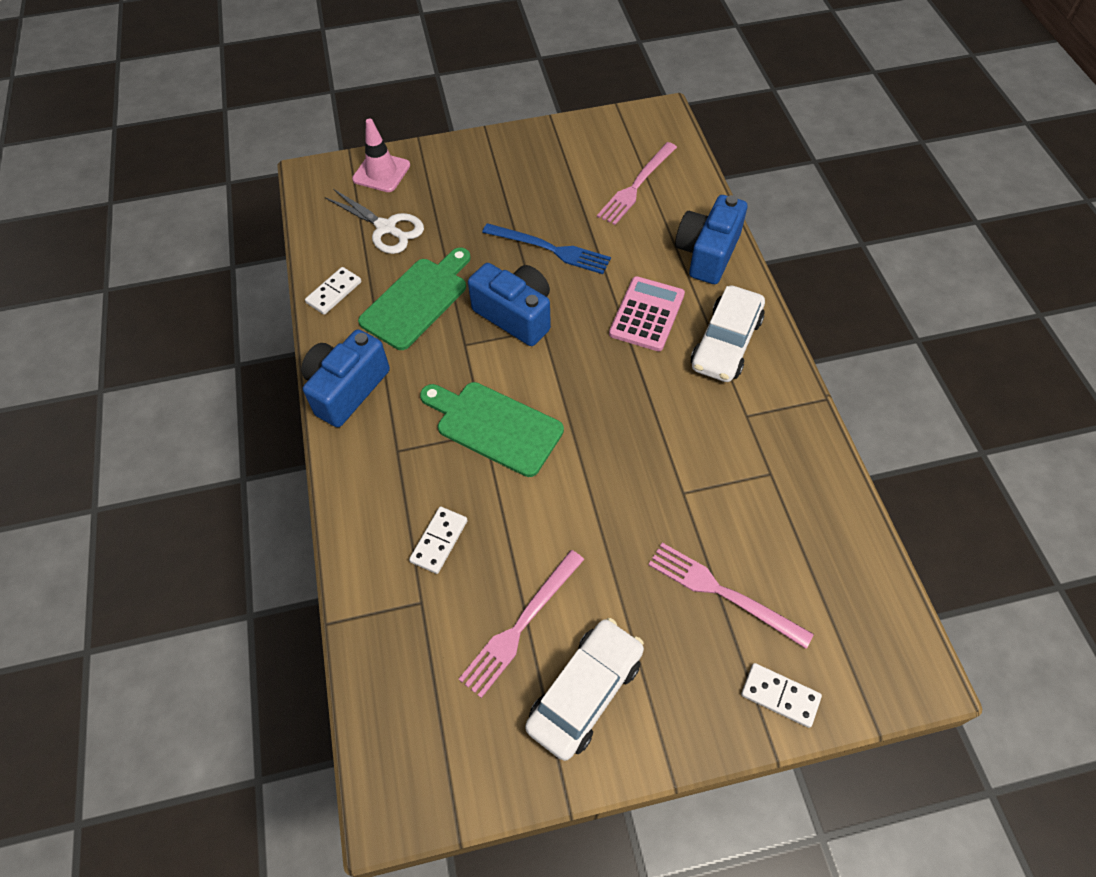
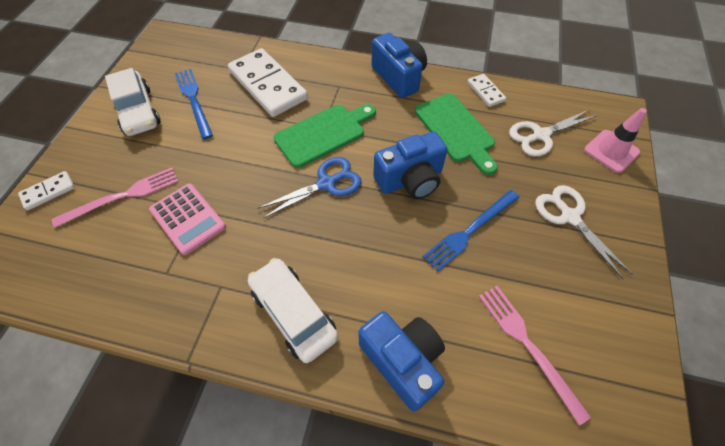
camera: 115 degrees right, 0 degrees up
white domino [409,507,468,574] -> white domino [228,48,308,117], size x2.14
pink fork [459,550,585,698] -> blue fork [175,69,213,139]
pink calculator [609,276,685,351] -> pink calculator moved to [149,183,226,255]
none -> blue scissors [258,157,362,218]
none -> white scissors [535,185,632,280]

